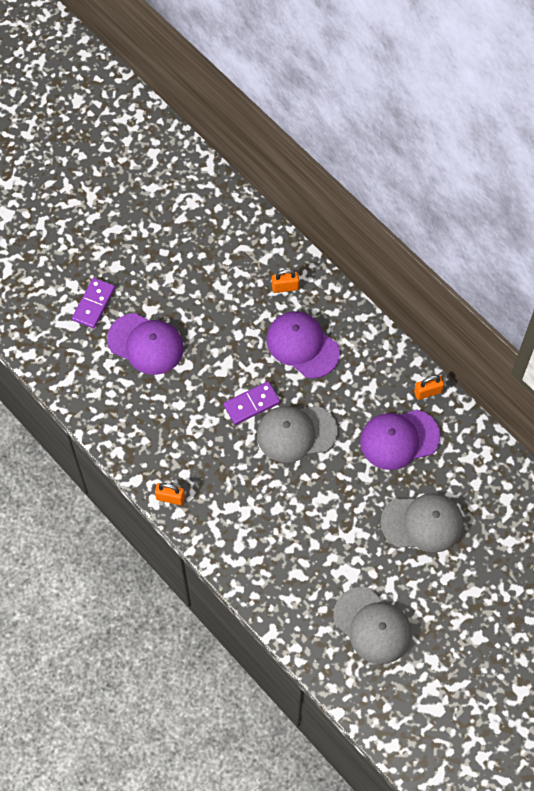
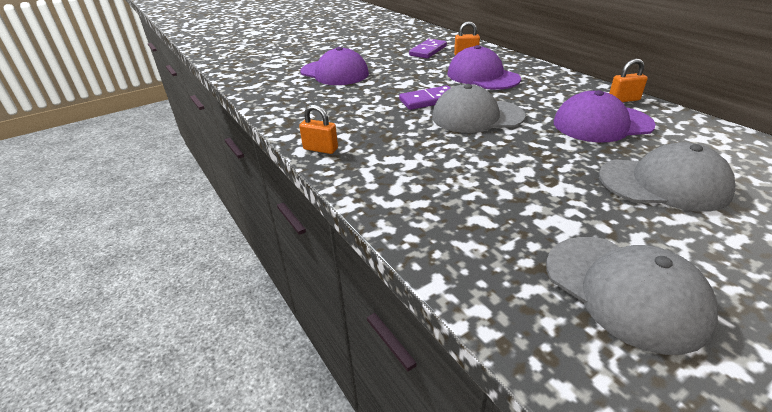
camera: 10 degrees right, 30 degrees down
purple domino [72,278,115,329] -> purple domino moved to [409,39,447,58]

